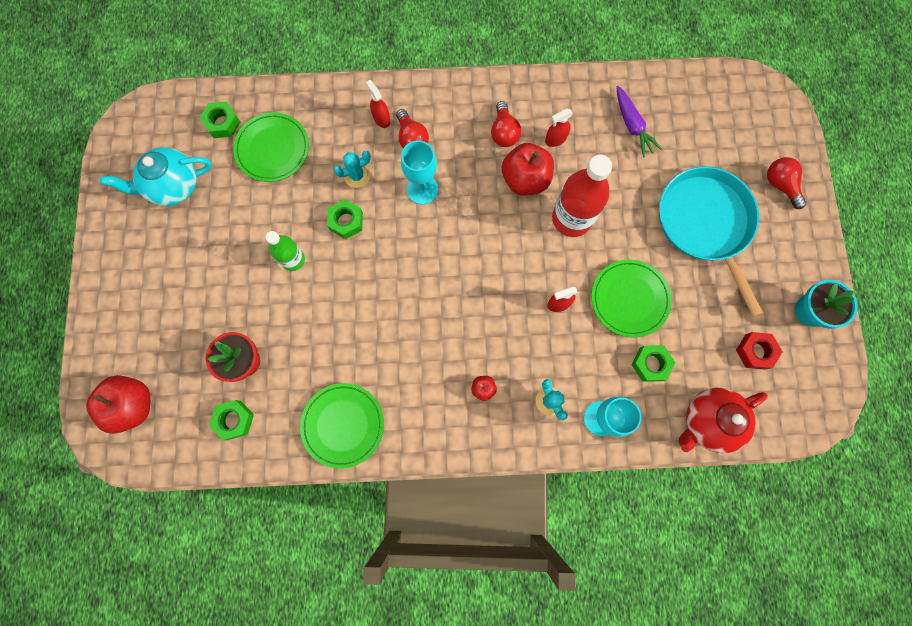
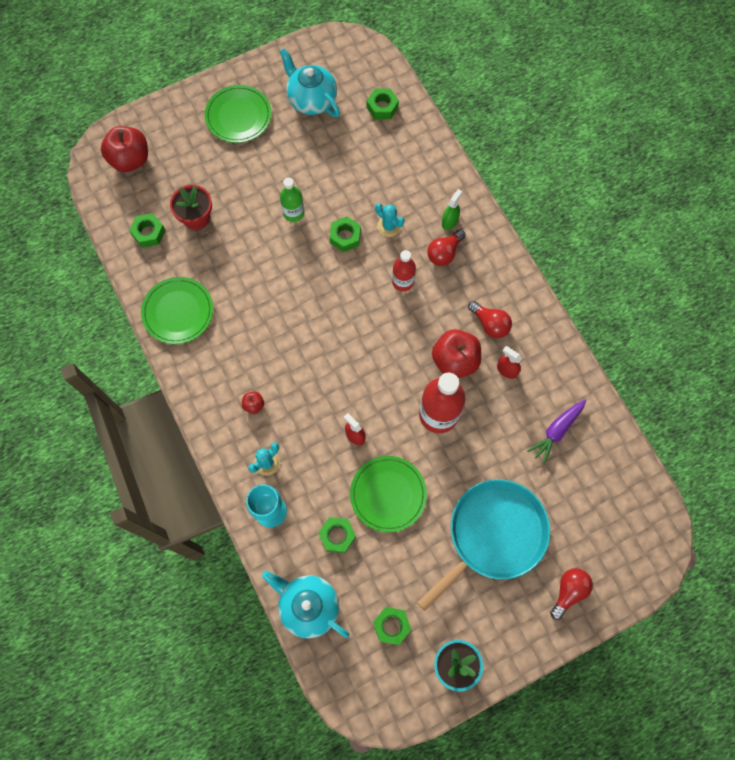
camera: 65 degrees right, 5 degrees down
green plate [233,112,309,182] -> green plate moved to [205,85,271,143]
red spray bottle [366,80,390,128] -> green spray bottle [442,189,462,230]
turquoise goblet [401,140,438,204] -> red bottle [392,250,416,291]
red light bulb [491,101,521,147] -> red light bulb turned 105 degrees counterclockwise [468,301,512,338]
red teapot [679,388,768,453] -> turquoise teapot [262,571,349,639]
red nut [736,332,783,370] -> green nut [373,607,412,645]

